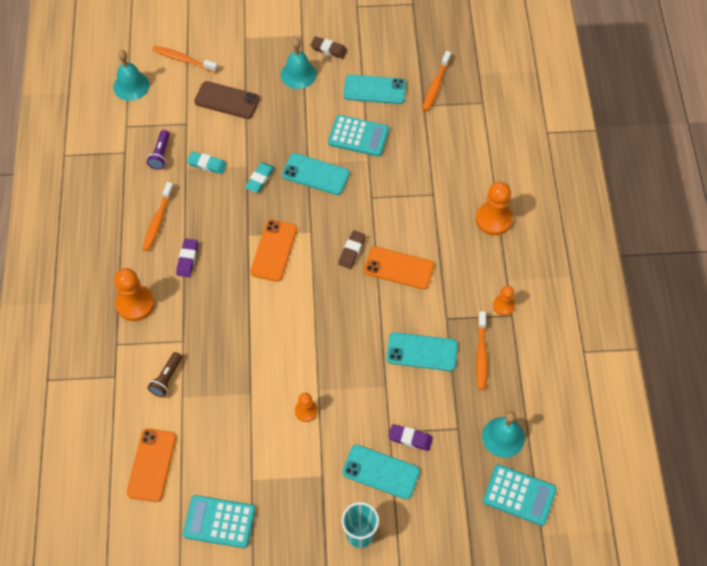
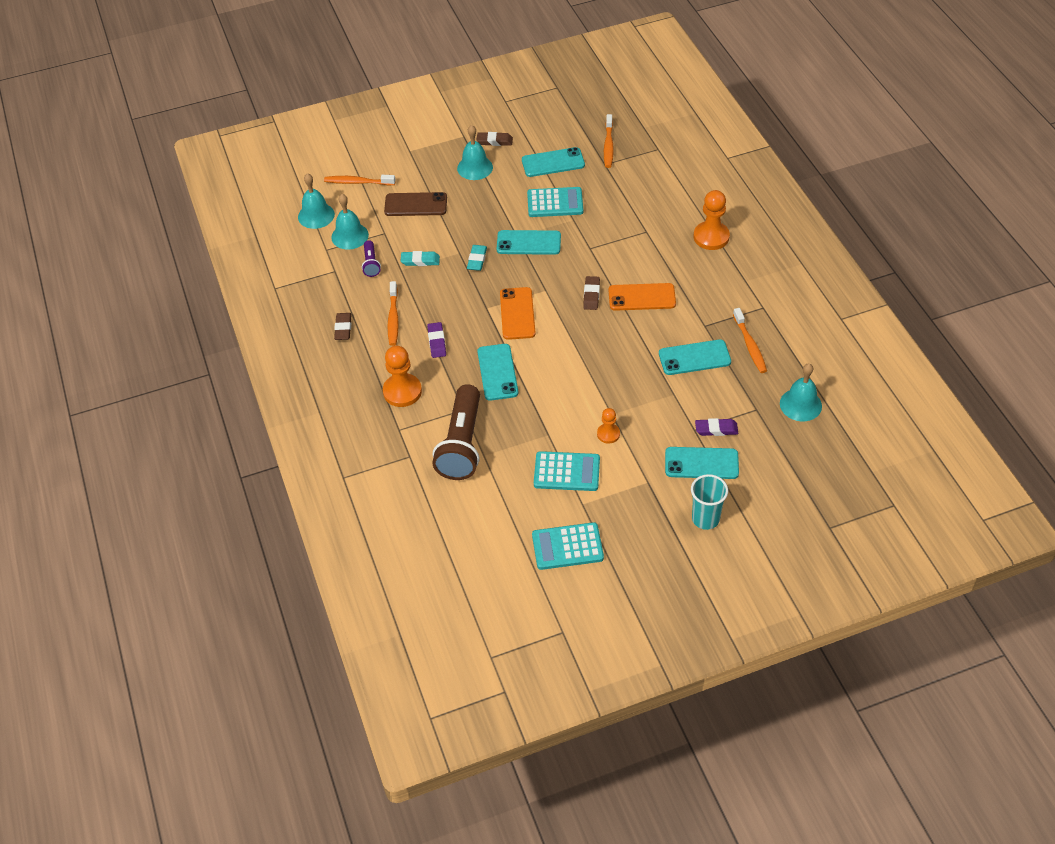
camera: 15 degrees left, 10 degrees down
orange phone [127,429,176,502] -> none
brown flashlight [147,352,182,397] -> brown flashlight [433,384,480,480], size x2.18
turquoise calculator [483,464,557,526] -> turquoise calculator moved to [534,451,600,491]
orange pawn [493,286,515,316] -> none
none -> turquoise bell [331,194,369,250]
none -> brown eraser [334,313,352,340]
none -> turquoise phone [477,344,518,401]

